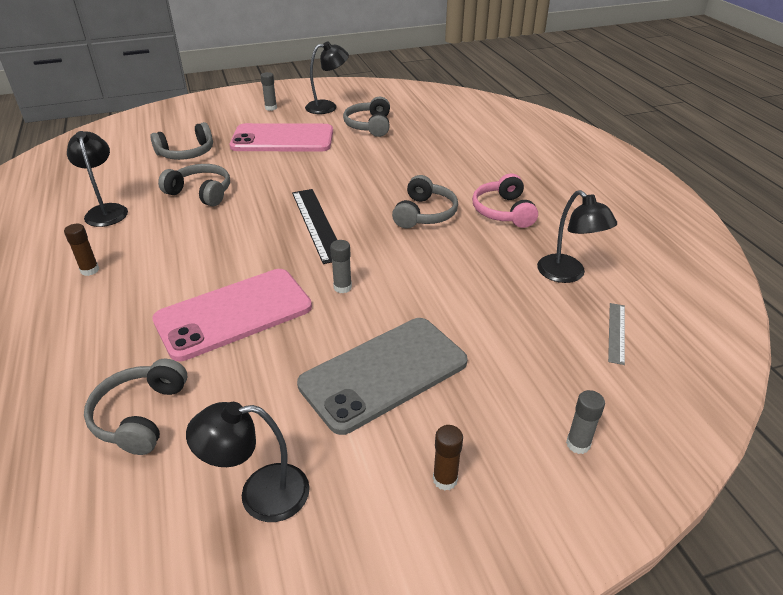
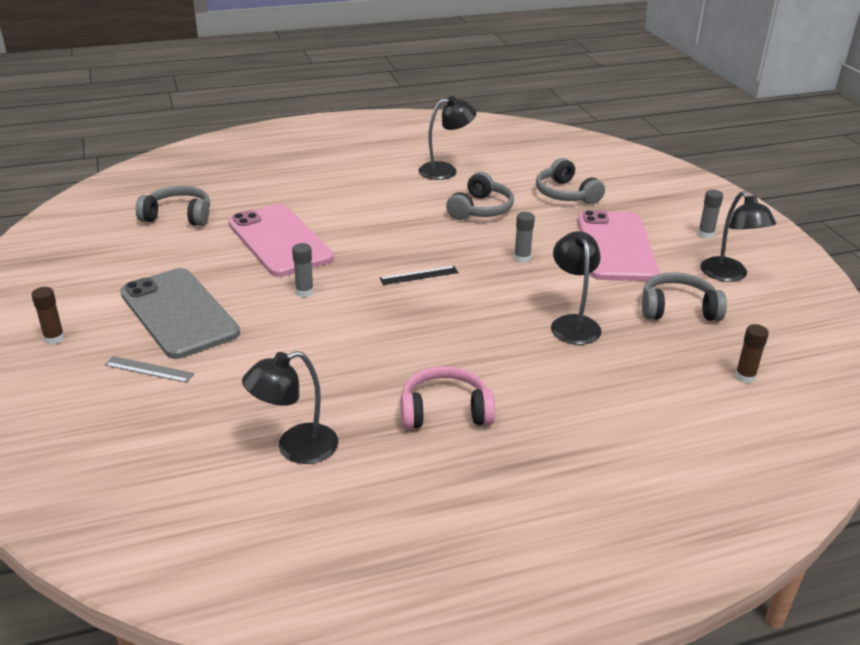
camera: 90 degrees right, 5 degrees down
brown glue stick [64,224,99,276] -> brown glue stick moved to [735,324,769,383]
black lamp [186,402,310,522] -> black lamp moved to [551,231,602,345]
black ruler [292,189,337,264] -> black ruler [380,266,458,285], size x0.54
grey headphones [392,175,458,229] -> none
grey glue stick [566,390,605,454] -> grey glue stick moved to [514,212,535,263]
grey ruler [608,303,625,365] -> grey ruler moved to [105,356,194,383]

